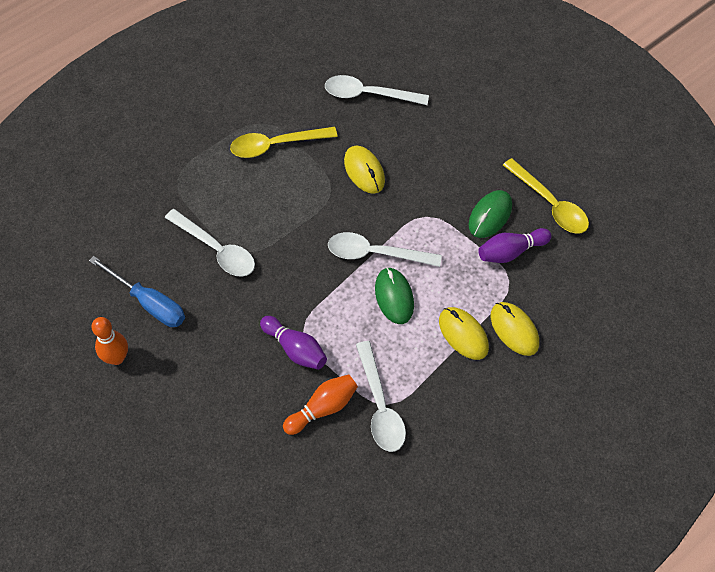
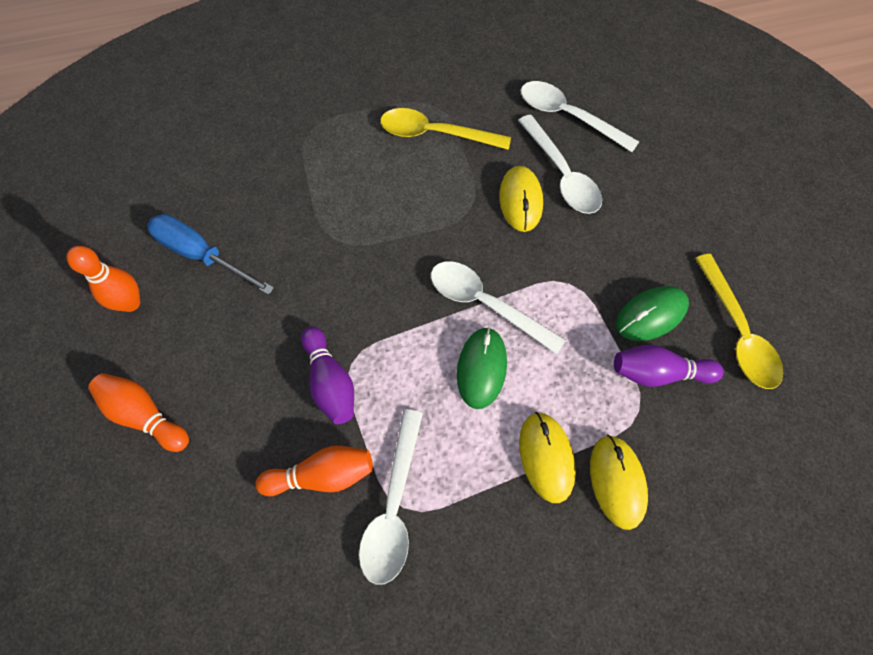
camera: 25 degrees right, 5 degrees up
blue screwdriver [89,256,185,327] -> blue screwdriver turned 150 degrees clockwise [147,214,274,295]
white spoon [165,209,255,277] -> white spoon moved to [518,114,602,214]
none -> orange bowling pin [88,373,189,452]

